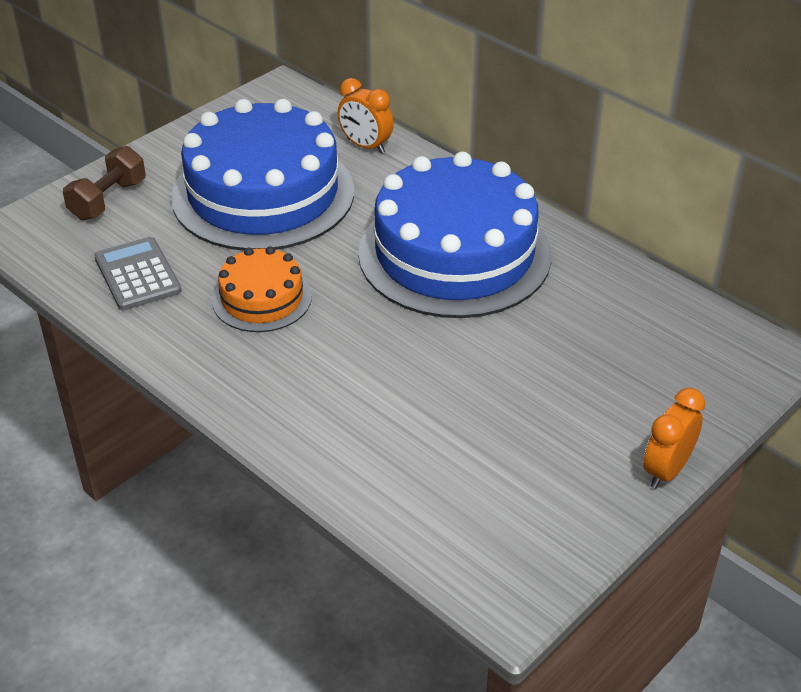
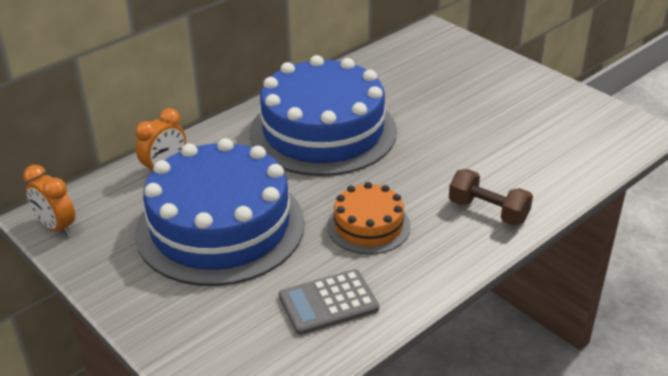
camera: 85 degrees left, 5 degrees down
brown dumbbell [63,146,146,220] -> brown dumbbell moved to [449,169,533,226]
orange clock [643,388,705,489] -> orange clock moved to [23,165,75,236]

